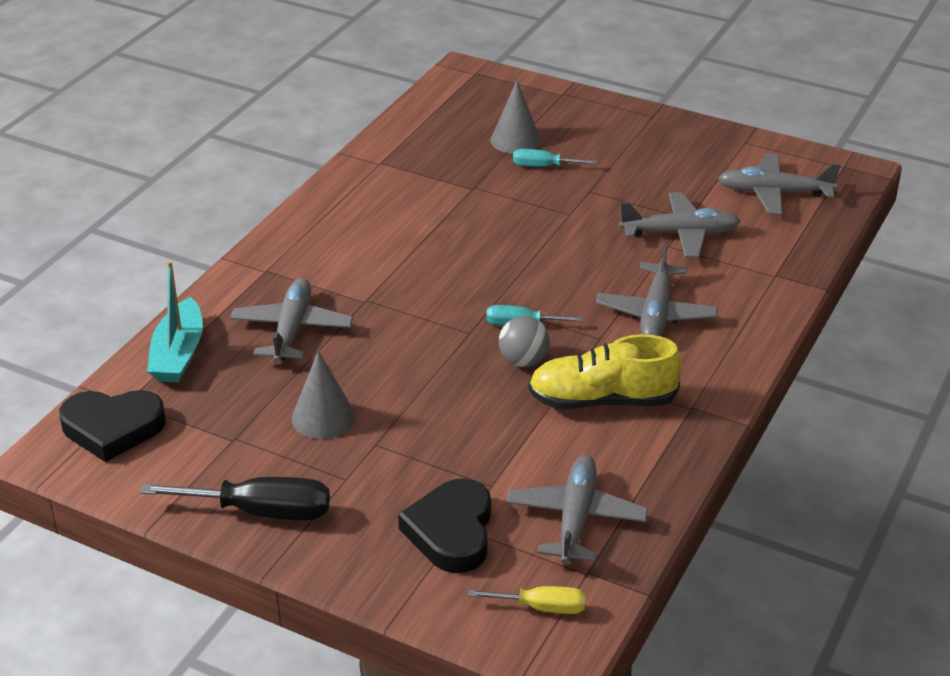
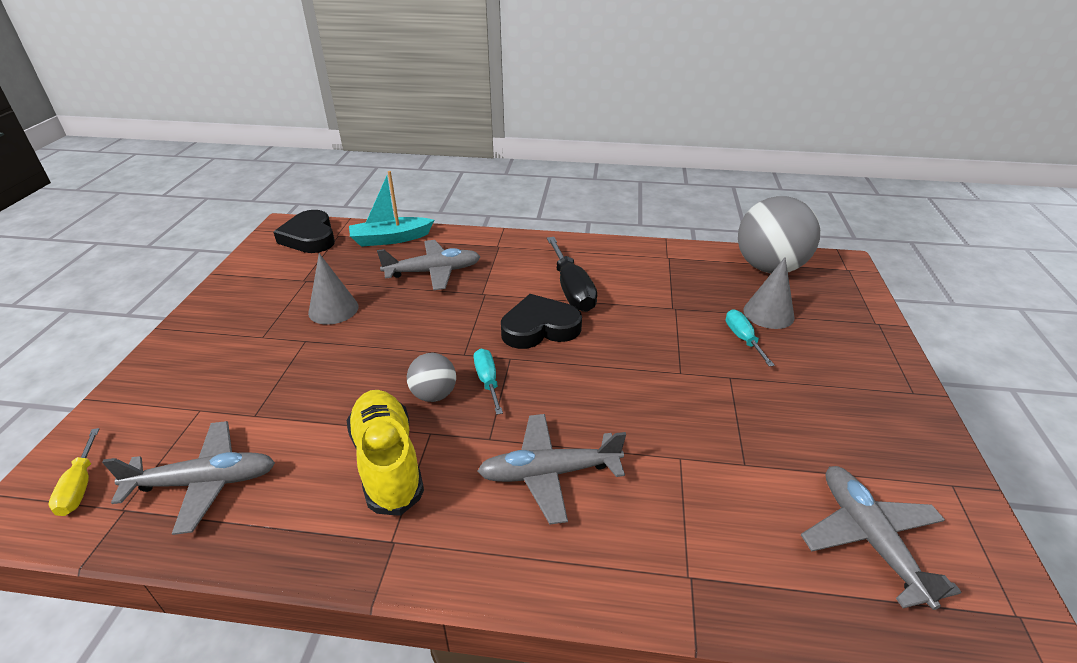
camera: 70 degrees right, 0 degrees up
black screwdriver [140,477,330,520] -> black screwdriver moved to [547,237,597,312]
black heart [398,478,491,573] -> black heart moved to [501,294,582,349]
grey plane [619,192,741,258] -> none
none -> grey ball [738,196,820,274]

